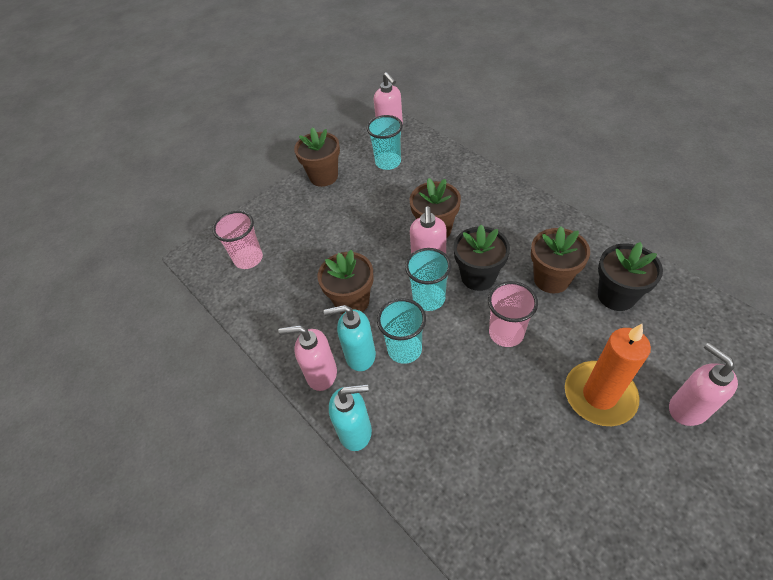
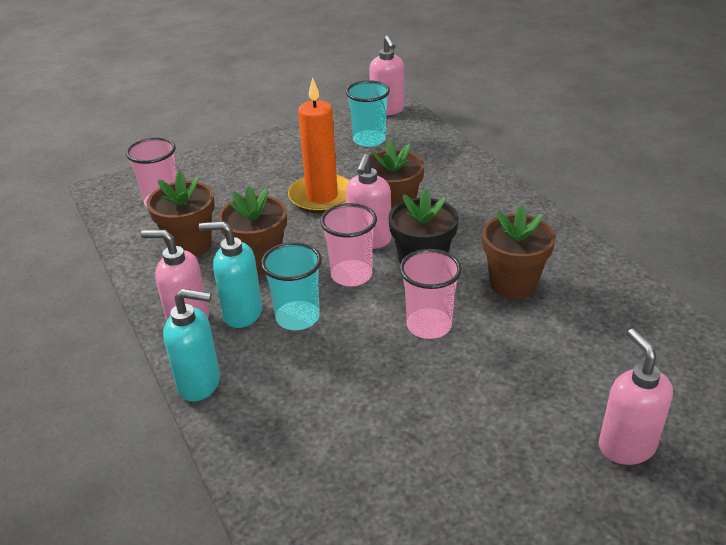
camera: 10 degrees right, 15 degrees down
brown flower pot [294,127,340,187] -> brown flower pot moved to [147,172,215,257]
turquoise cup [405,248,451,311] -> pink cup [320,203,377,287]
orange candle [565,324,651,426] -> orange candle moved to [288,78,350,213]
black flower pot [598,242,663,311] -> none

